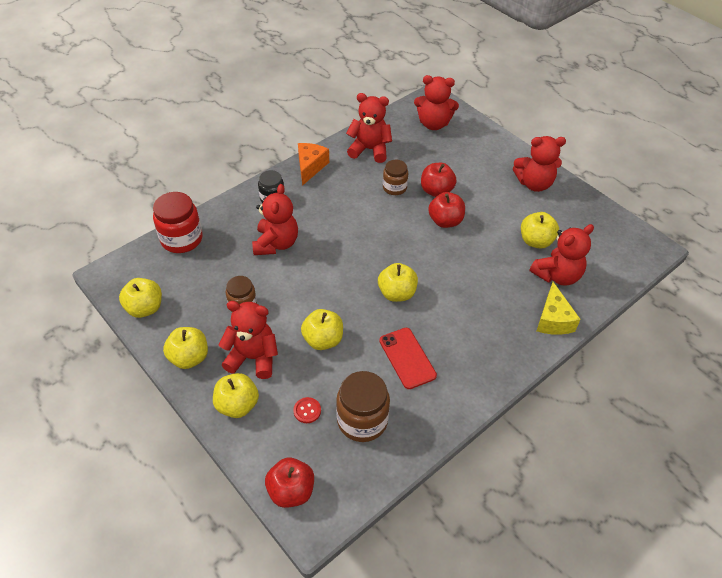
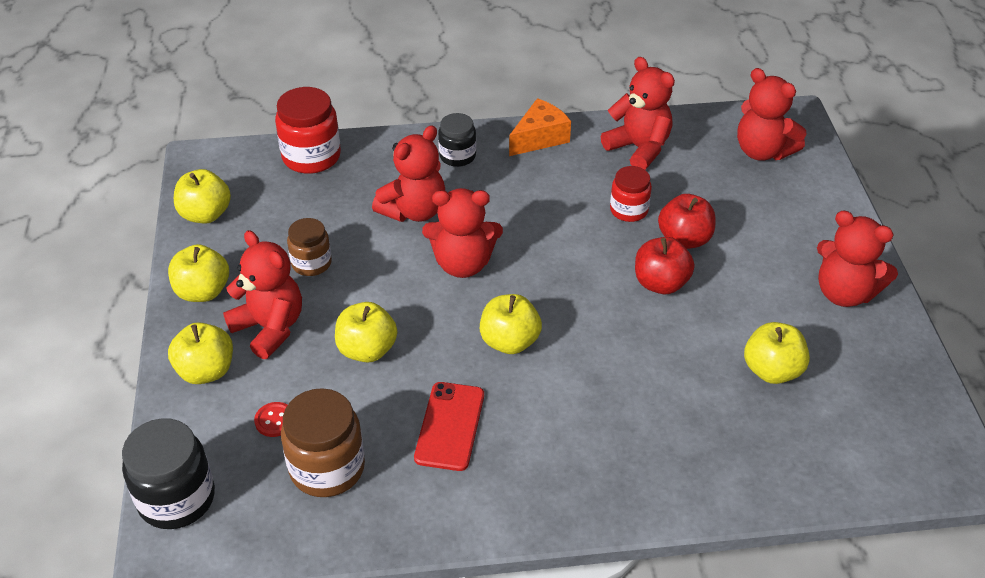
camera: 35 degrees right, 5 degrees down
red apple [265,458,314,508] -> black jar [122,418,215,529]
brown jar [383,160,408,195] -> red jar [610,166,652,222]
red teddy bear [529,224,594,286] -> red teddy bear moved to [422,188,503,278]
yellow cheese [537,282,581,335] -> none

